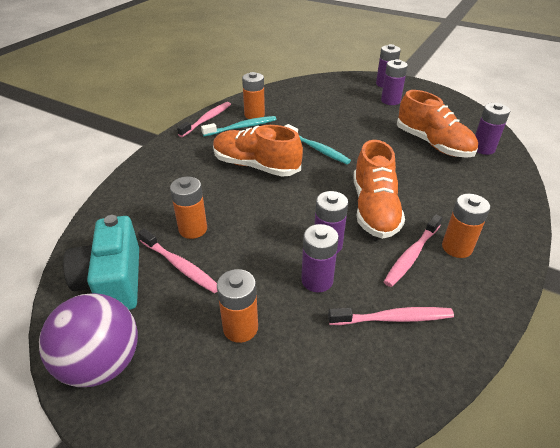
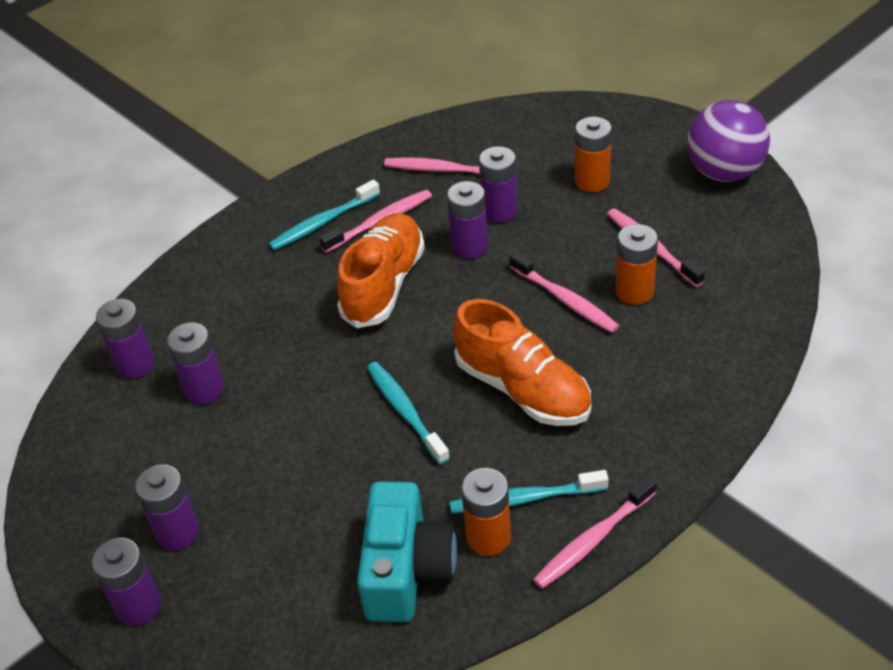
camera: 160 degrees left, 5 degrees up
turquoise camera [63,215,139,310] -> turquoise camera moved to [357,481,457,622]
orange shoe [397,90,478,158] -> purple battery [167,322,224,404]
orange battery [442,194,490,258] -> turquoise toothbrush [269,180,380,250]
none -> pink toothbrush [510,252,619,333]

